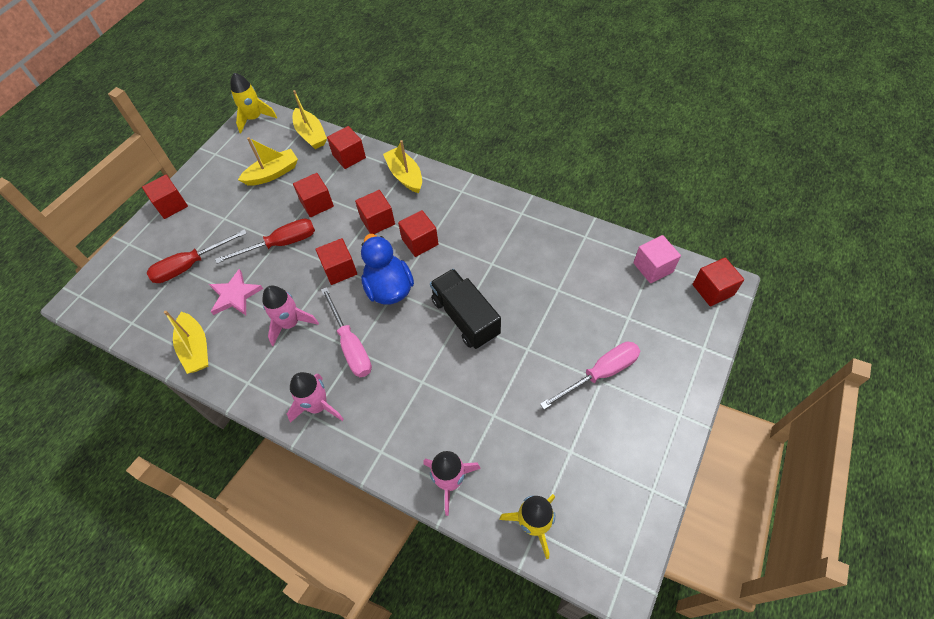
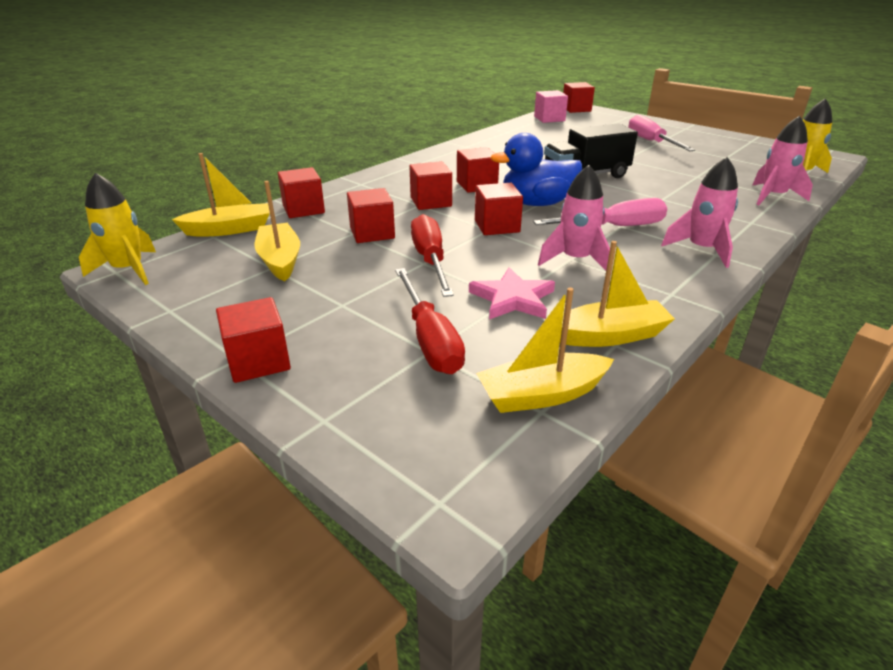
camera: 80 degrees left, 25 degrees down
yellow boat [383,140,422,193] -> yellow boat moved to [476,287,614,413]

